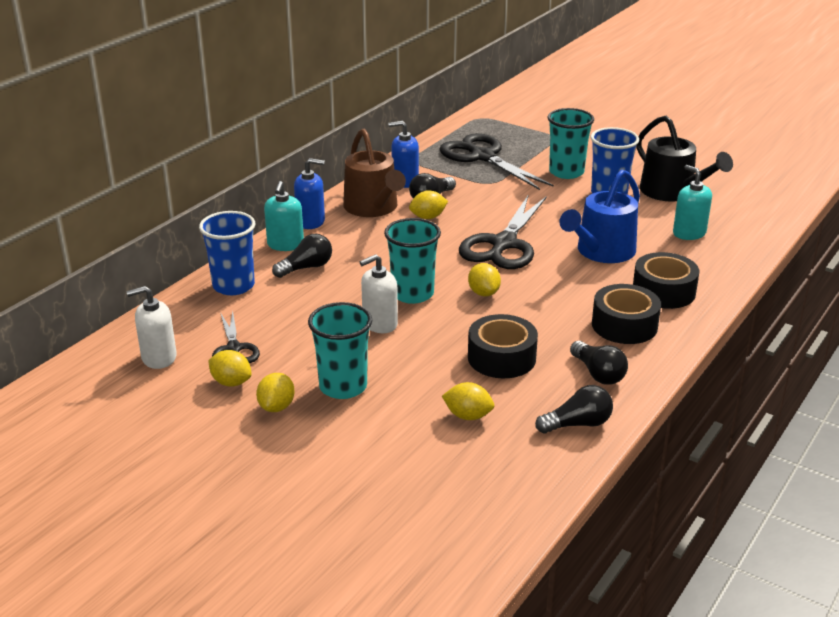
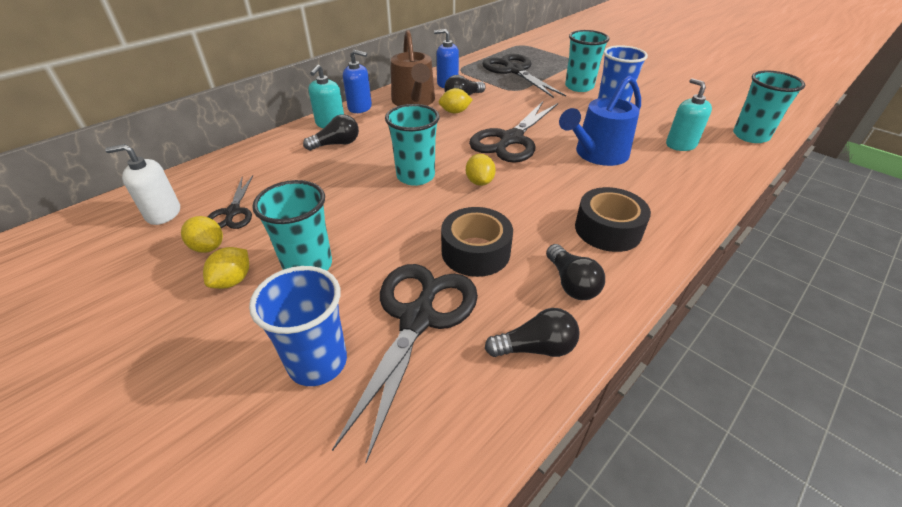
camera: 10 degrees right, 10 degrees up
blue cup [199,211,255,295] -> blue cup moved to [249,266,347,386]
white soap dispenser [360,254,398,333] -> none
yellow lemon [442,382,494,420] -> black scissors [332,264,478,463]
black tape [633,252,699,309] -> none
black watering can [636,116,733,201] -> none
none -> turquoise cup [733,71,805,143]

